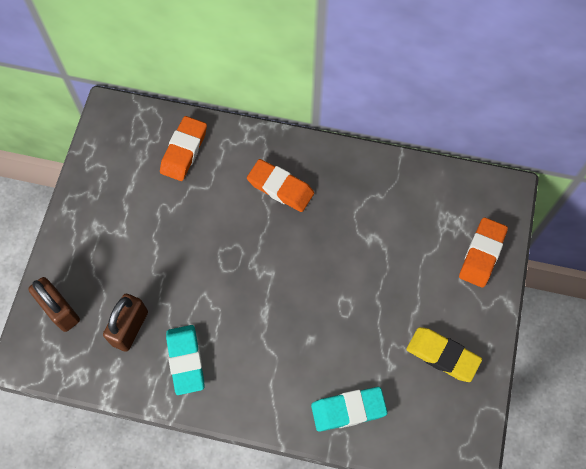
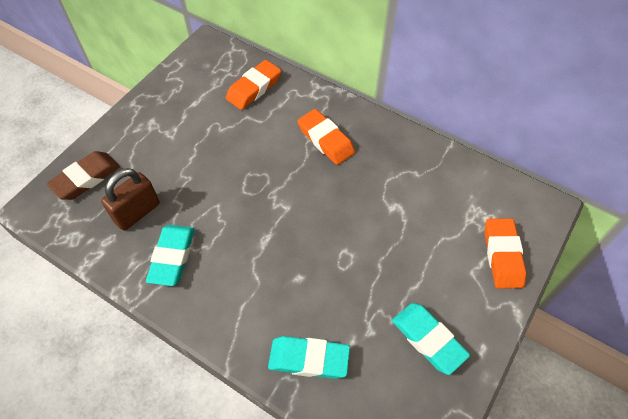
camera: 20 degrees right, 10 degrees down
brown padlock [28,277,80,332] -> brown eraser [47,151,120,200]
yellow eraser [406,327,482,382] -> turquoise eraser [392,303,470,375]
orange eraser [459,217,508,288] -> orange eraser turned 45 degrees counterclockwise [485,218,526,289]

